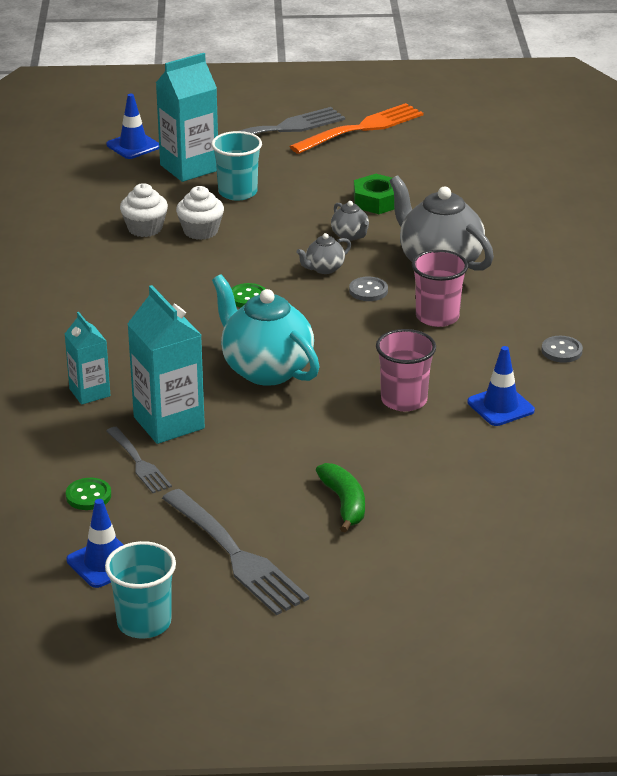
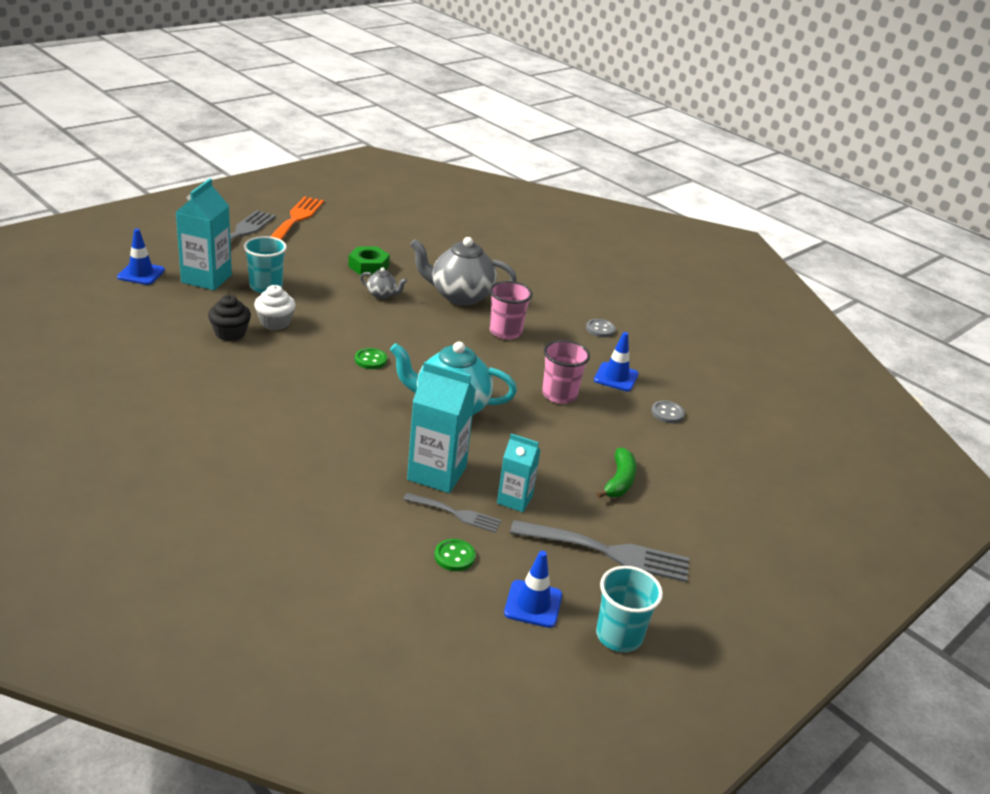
camera: 45 degrees left, 0 degrees up
turquoise carton [65,312,110,405] -> turquoise carton moved to [497,434,541,512]
white cupcake [120,183,168,237] -> black cupcake [208,295,251,341]
grey teapot [296,233,351,274] -> none
green banana [316,463,365,533] -> green banana turned 75 degrees clockwise [596,448,637,498]
grey button [349,276,388,301] -> grey button moved to [651,401,685,423]

